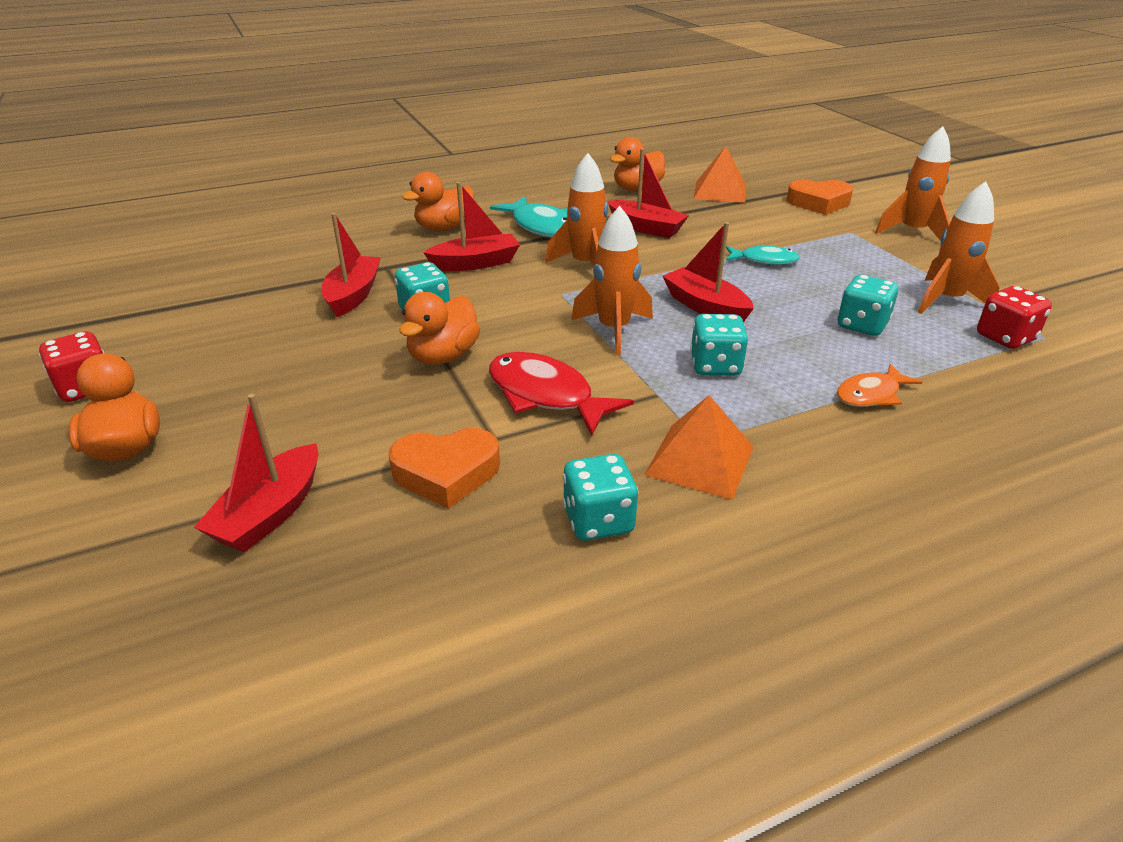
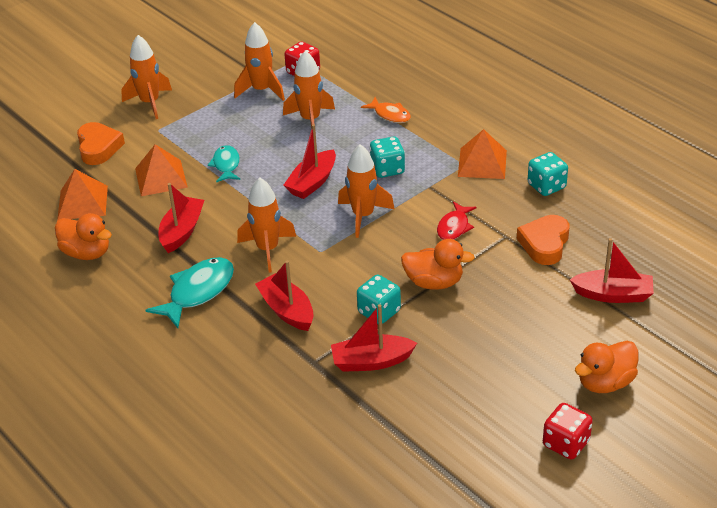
camera: 105 degrees left, 5 degrees up
orange heart [388,428,500,509] -> orange heart turned 135 degrees counterclockwise [517,215,569,265]
orange duck [402,172,474,231] -> none
red fish [489,352,634,435] -> red fish [437,201,476,240], size x0.62
turquoise dice [837,275,898,336] -> orange rocket [283,51,335,128]
none -> orange pyramid [135,144,188,196]

